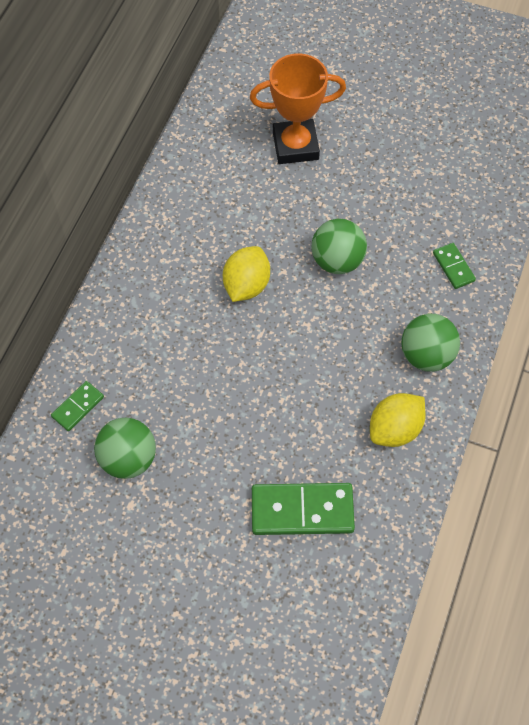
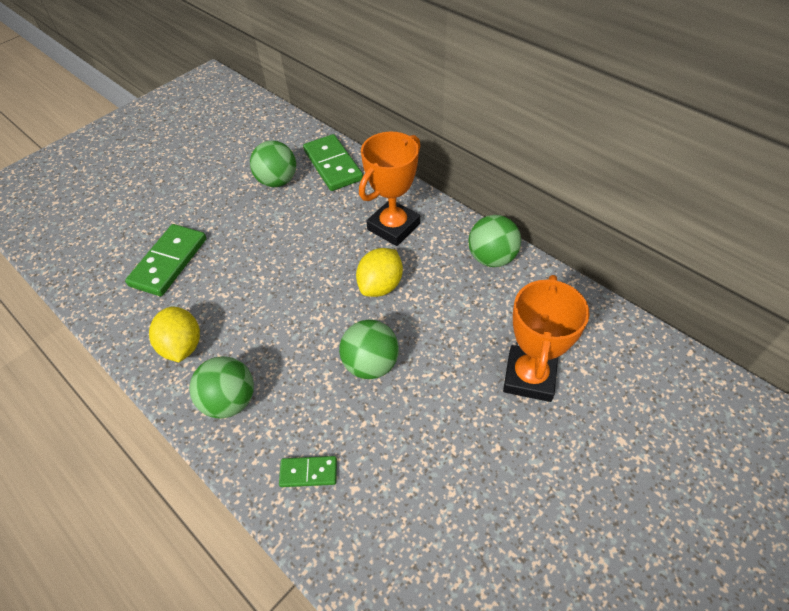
camera: 115 degrees right, 10 degrees down
green domino [51,381,104,431] -> green domino [303,134,363,191], size x1.90
yellow lemon [223,246,270,302] -> yellow lemon turned 75 degrees clockwise [356,248,403,297]
none -> orange trophy [359,132,420,246]
none -> green ball [468,215,521,267]

